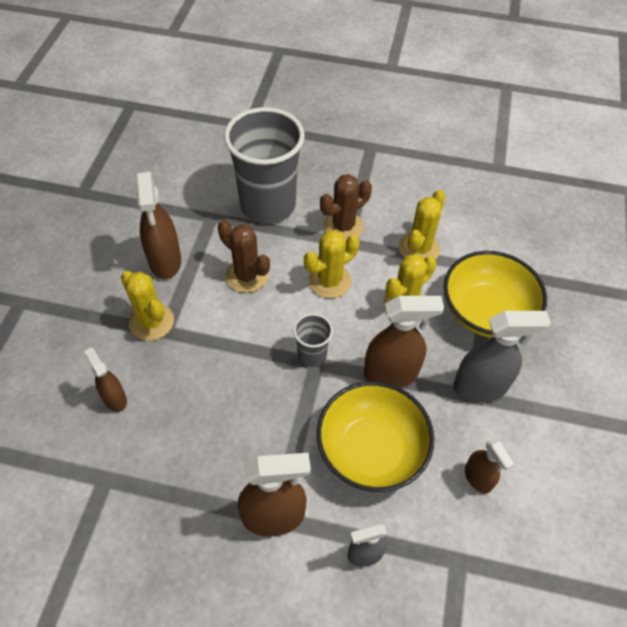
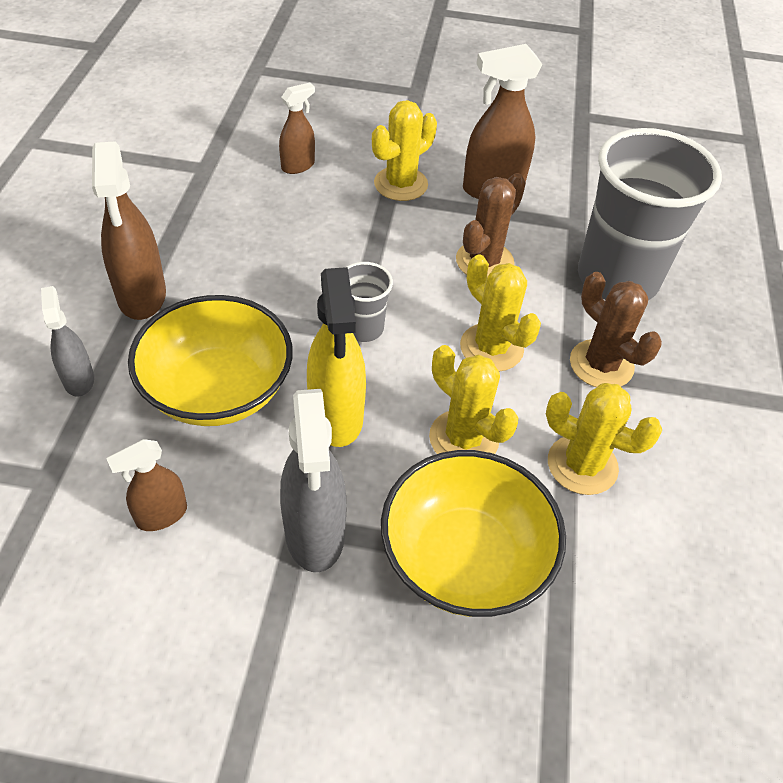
camera: 85 degrees right, 5 degrees down
brown spray bottle [364,296,444,388] -> yellow spray bottle [307,267,366,447]

